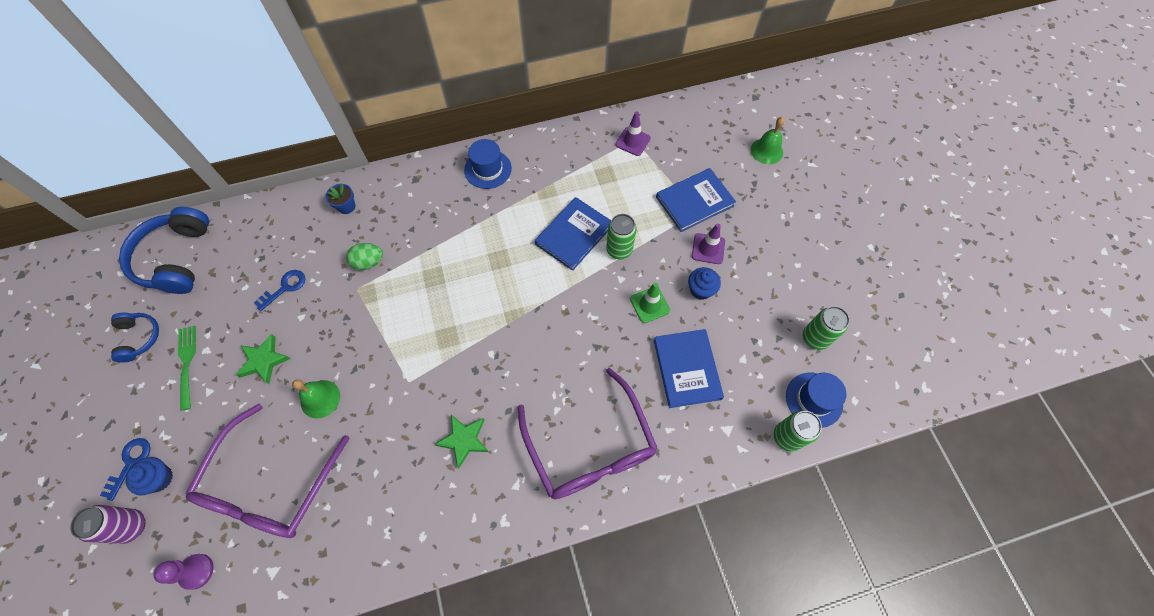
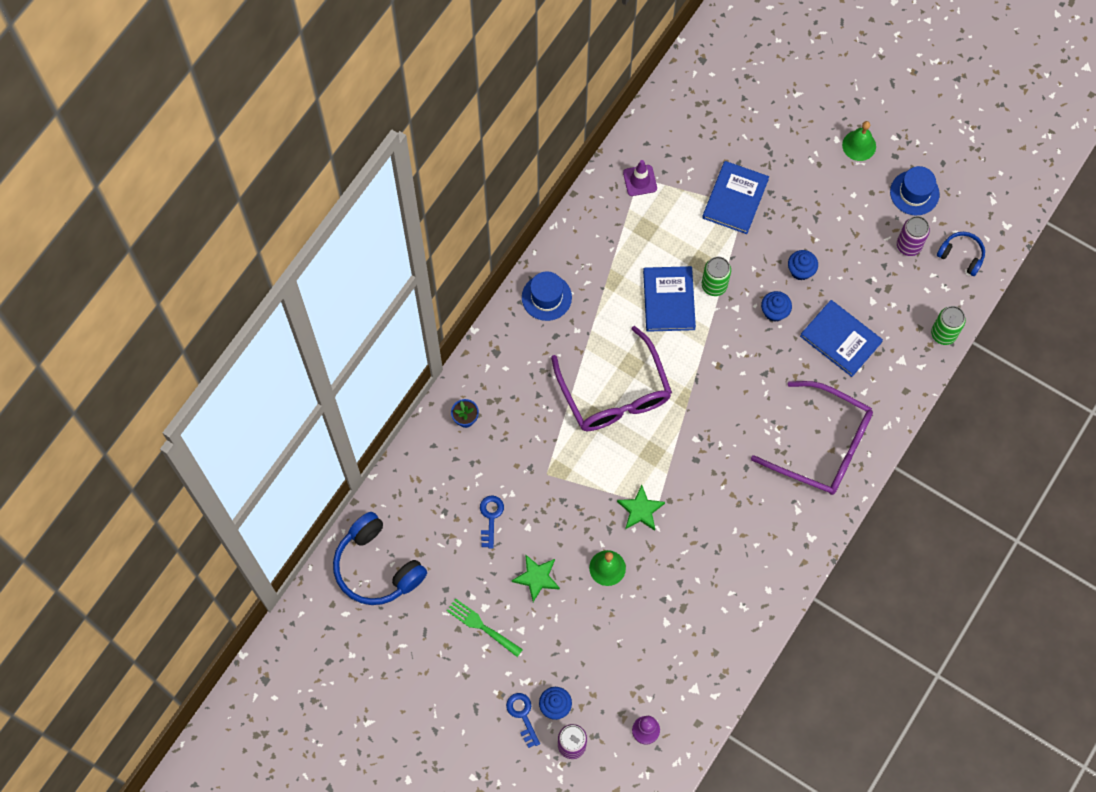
camera: 40 degrees left, 5 degrees up
blue headphones [111,313,159,363] -> blue headphones moved to [937,232,985,276]
purple glasses [185,404,350,538] -> purple glasses moved to [551,326,672,431]
green egg [346,243,383,270] -> none
green star [435,415,489,468] -> green star moved to [617,485,665,531]
green traffic cone [630,283,670,323] -> blue cupcake [761,291,792,322]
purple traffic cone [692,223,725,264] -> none
green bell [751,117,785,164] -> green bell moved to [842,121,876,161]
blue hat [786,373,846,428] -> blue hat moved to [890,166,940,215]
green can [803,306,850,350] -> purple can [897,216,930,256]

